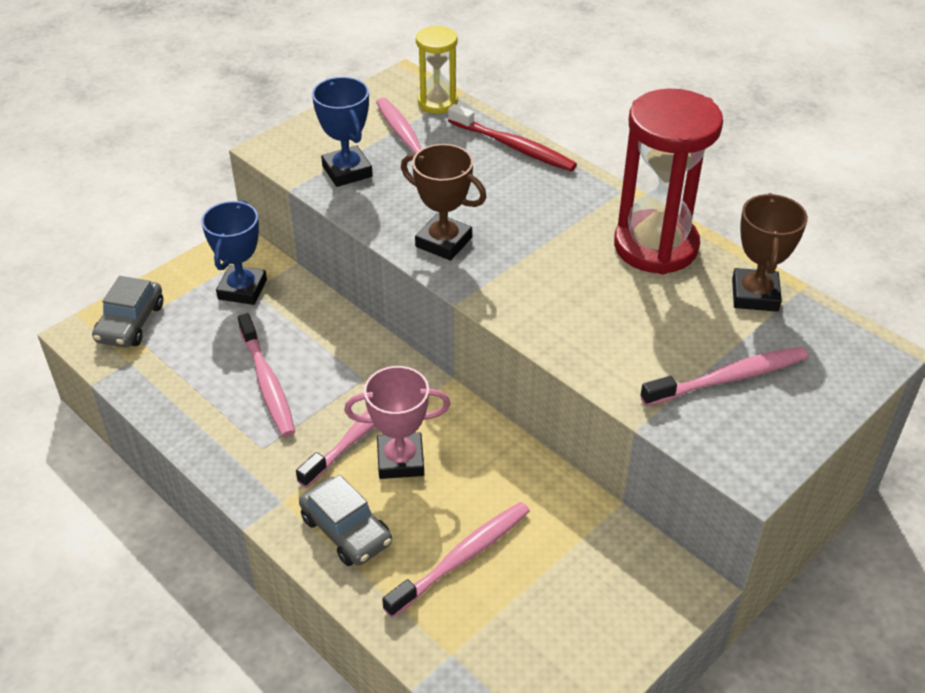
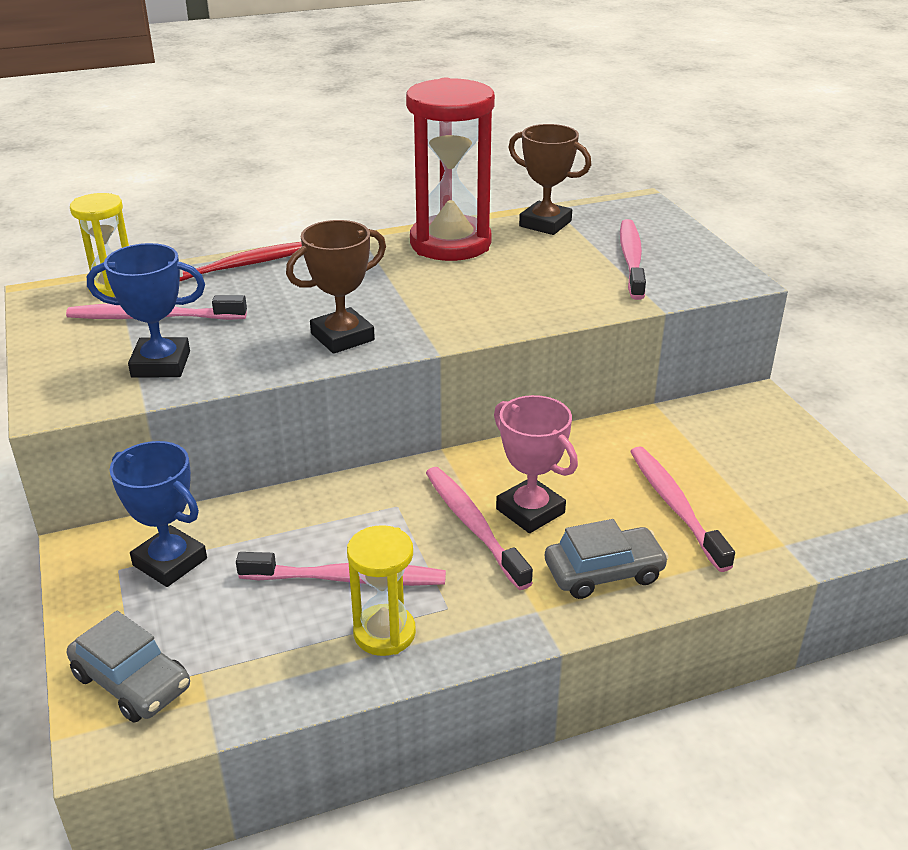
camera: 65 degrees left, 10 degrees down
pink trophy [344,366,451,479] -> pink trophy turned 60 degrees counterclockwise [494,395,578,533]
none -> yellow hourglass [347,525,416,656]

